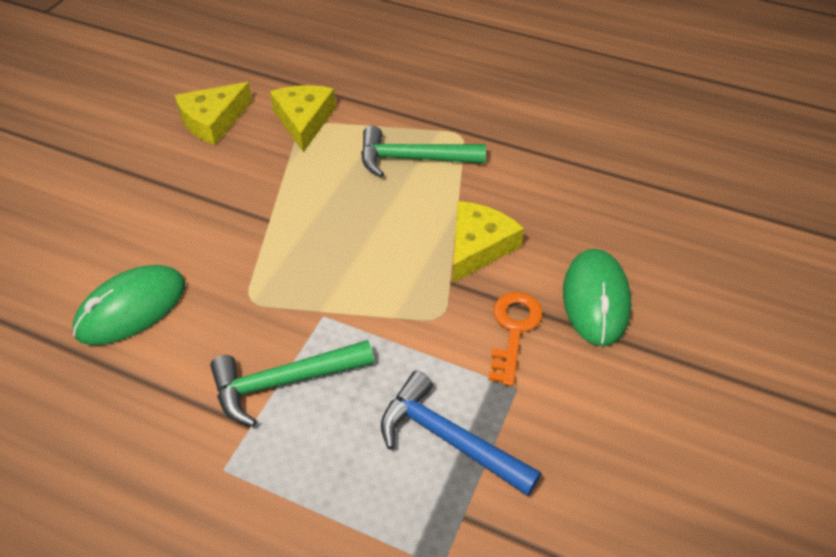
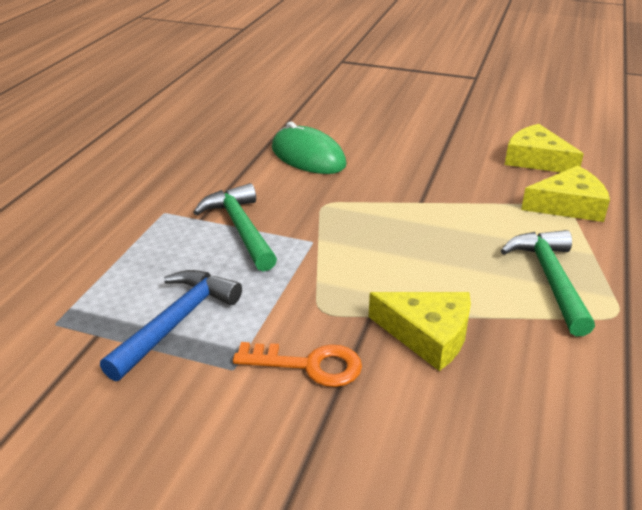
camera: 85 degrees right, 15 degrees down
green mouse [563,249,632,346] -> none

